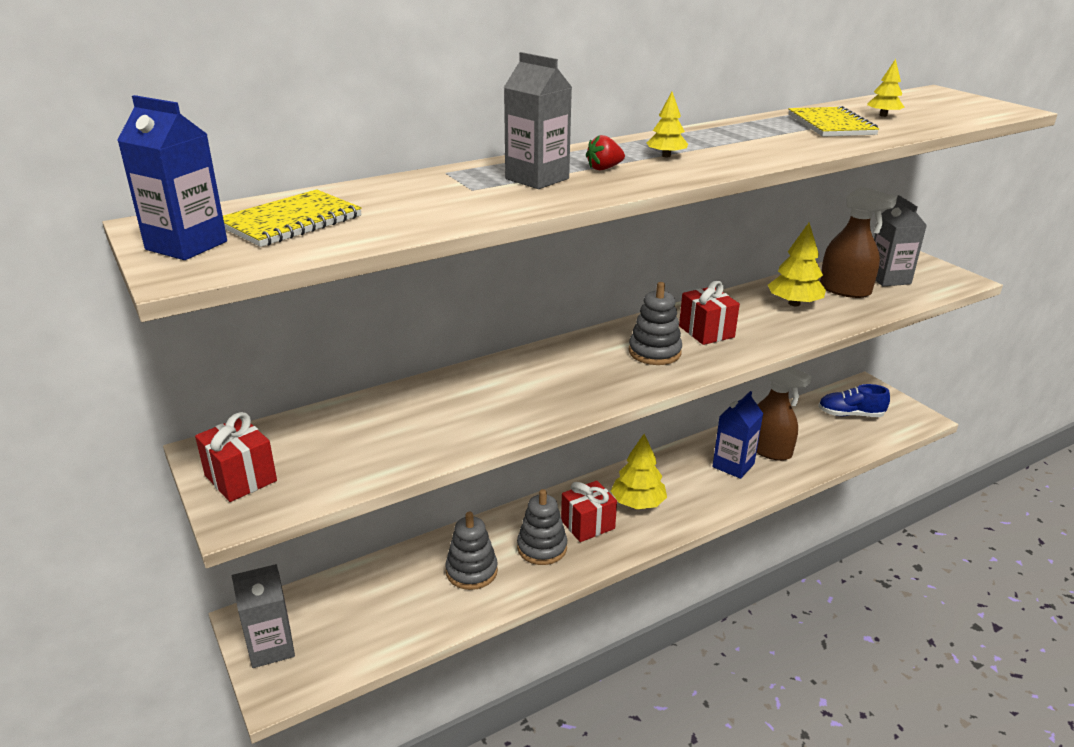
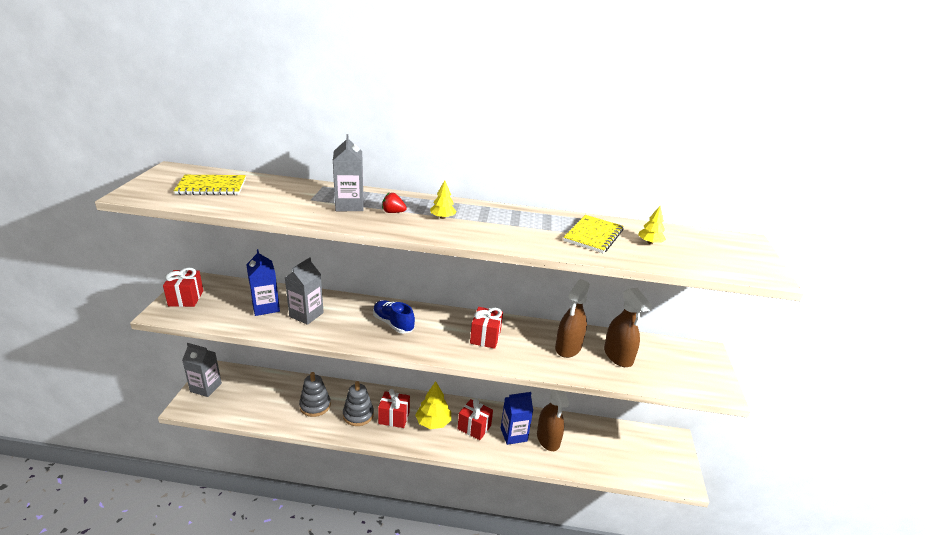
camera: 35 degrees right, 0 degrees up
blue carton [117,95,227,260] -> blue carton moved to [246,249,280,316]
grey stacking toy [629,282,682,365] -> none
yellow tree [768,223,826,306] -> brown spray bottle [555,279,590,358]
blue shoe [818,384,890,417] -> blue shoe moved to [373,300,415,333]
grey carton [874,195,927,286] -> grey carton moved to [285,257,324,325]
none -> red gift [458,398,493,440]

